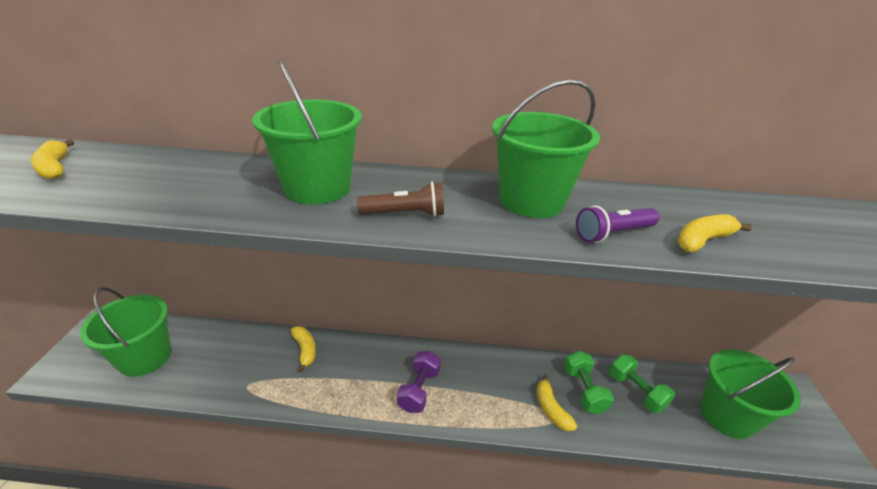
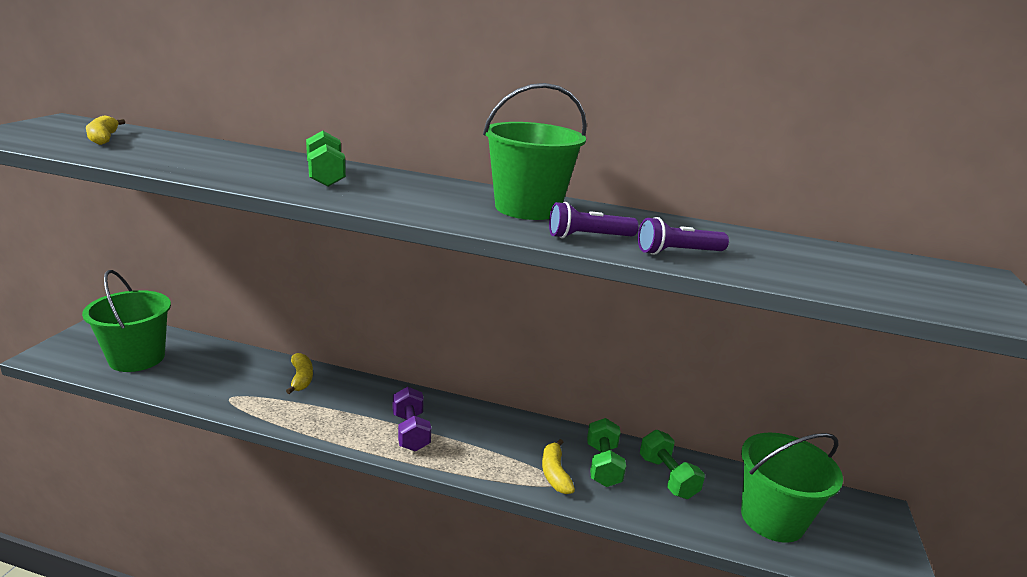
camera: 10 degrees right, 10 degrees down
green bucket [252,60,362,204] -> green dumbbell [306,131,346,187]
brown flashlight [357,182,444,217] -> none
purple dumbbell [397,351,441,413] -> purple dumbbell turned 45 degrees counterclockwise [393,387,431,451]
yellow banana [677,214,752,252] -> purple flashlight [638,217,729,255]

